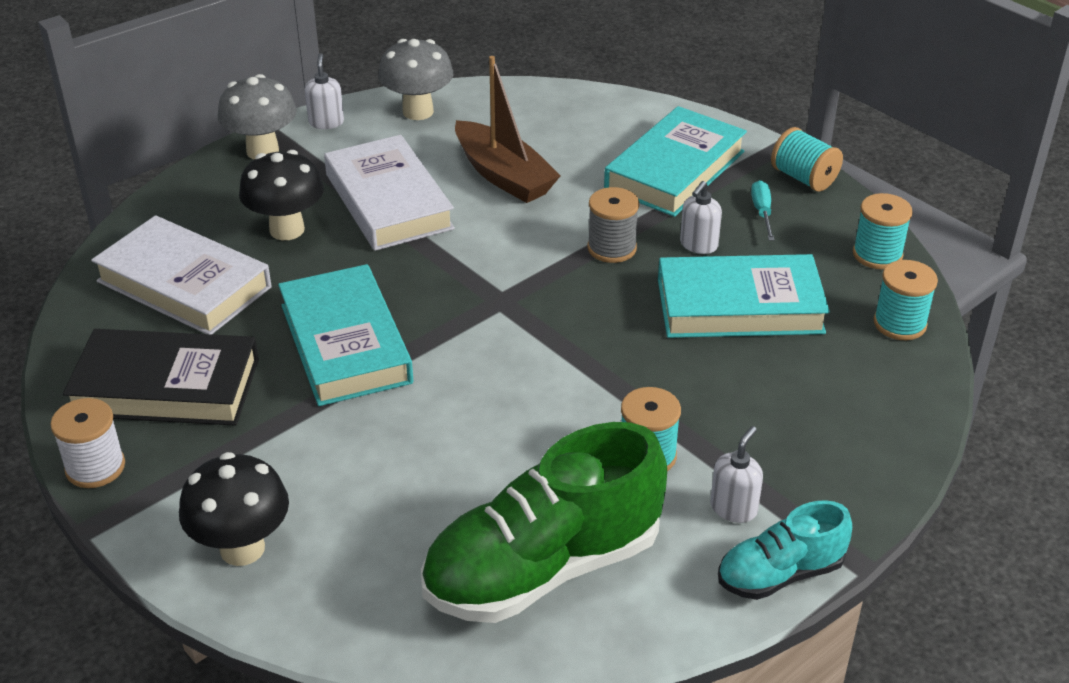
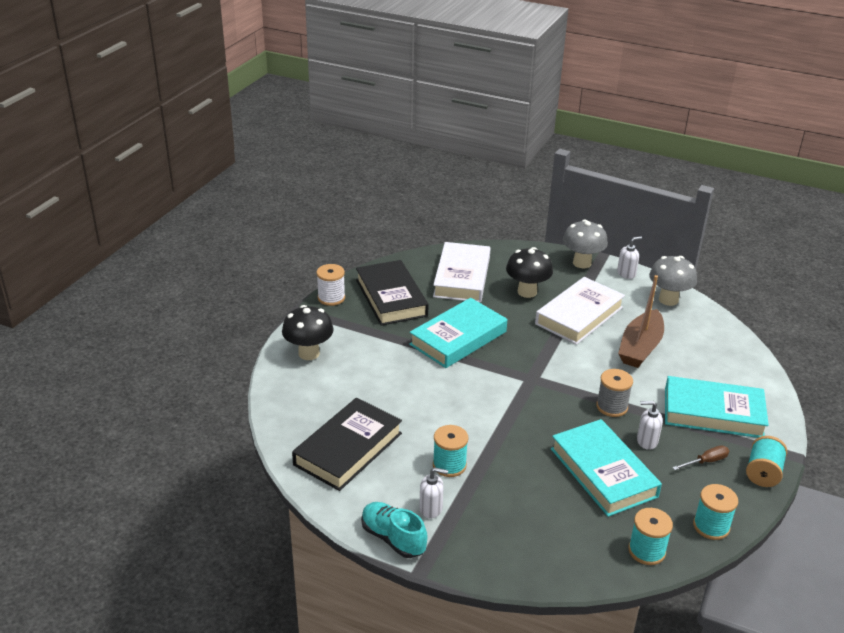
camera: 65 degrees right, 5 degrees down
green shoe [421,422,667,623] -> black book [292,397,402,491]
turquoise screwdriver [751,180,775,241] -> brown screwdriver [672,445,729,470]

